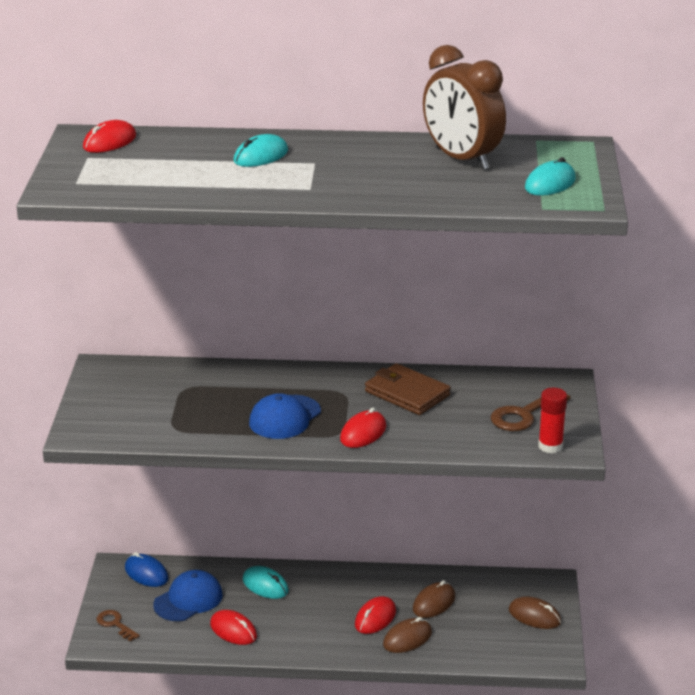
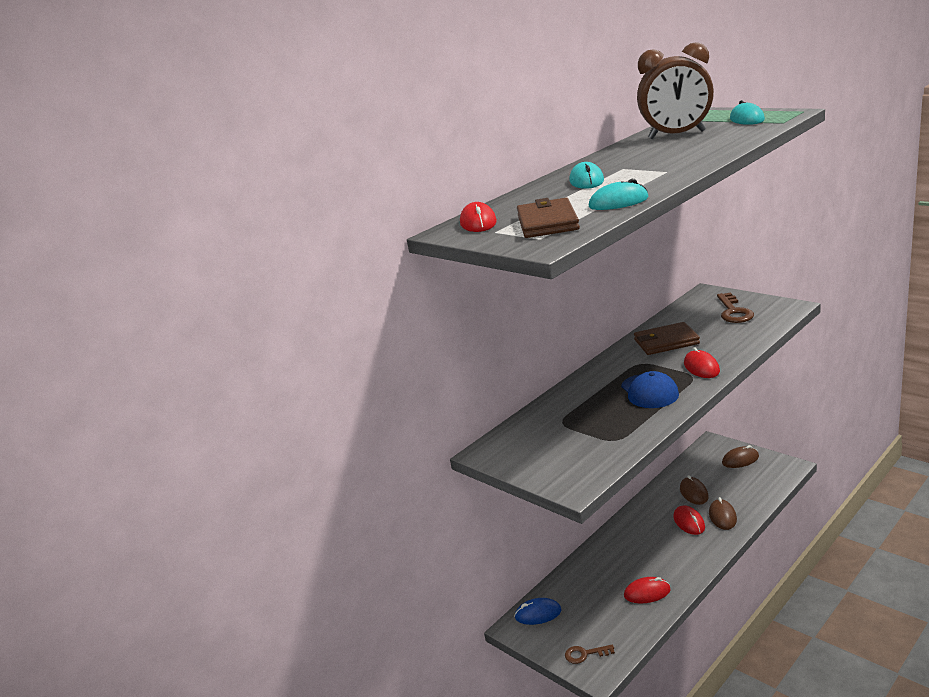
camera: 45 degrees left, 5 degrees down
blue cap [153,570,223,621] -> none
turquoise mouse [243,566,289,599] -> turquoise mouse moved to [589,179,648,210]
red glue stick [538,388,567,453] -> none
none -> brown wallet [517,198,580,238]

